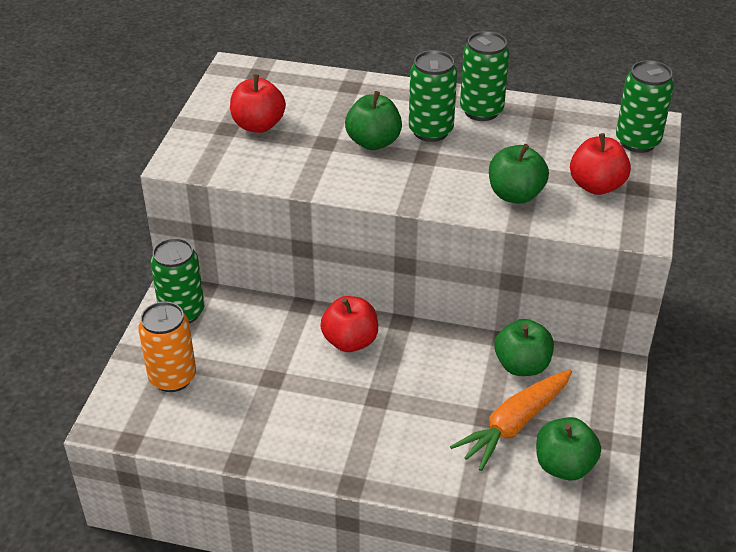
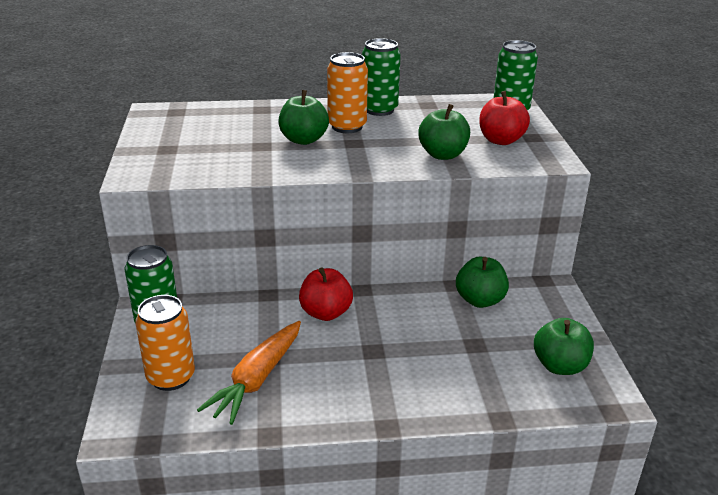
camera: 20 degrees left, 10 degrees down
red apple [230,74,286,133] -> none
green can [409,50,457,142] -> orange can [327,52,368,133]
orange carrot [450,369,572,471] -> orange carrot moved to [197,321,301,425]

